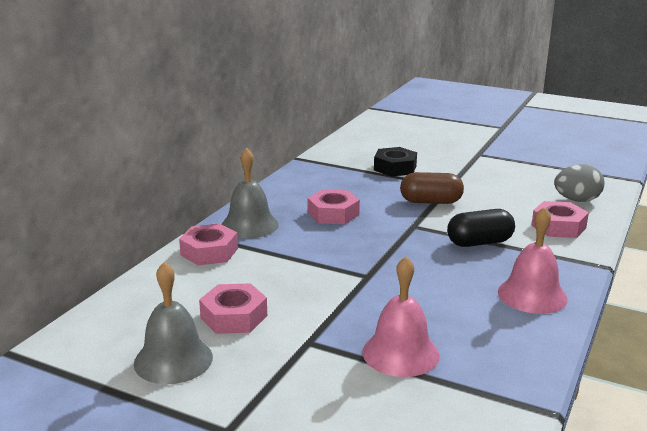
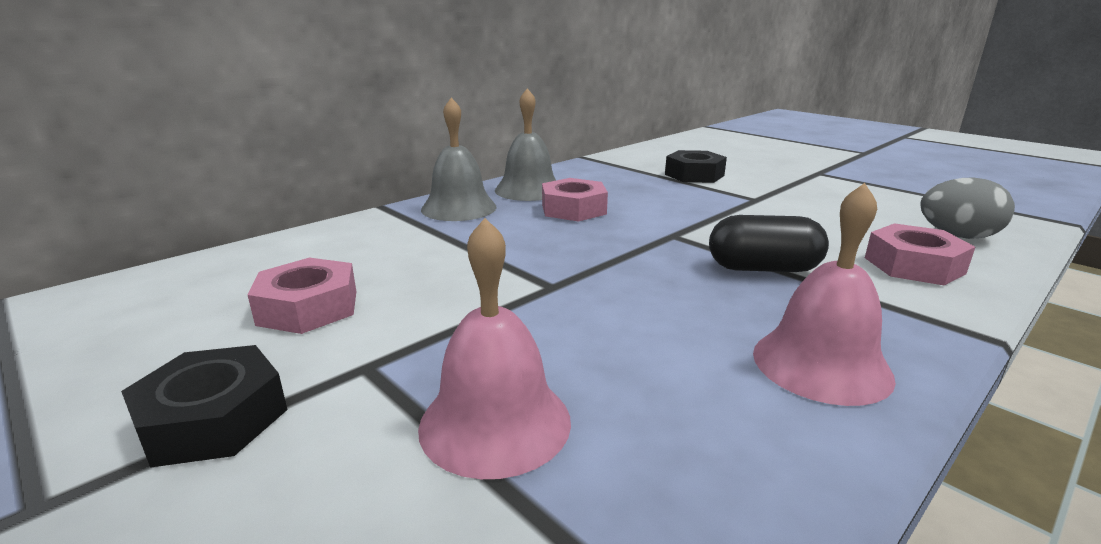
camera: 20 degrees right, 0 degrees up
grey bell [134,262,213,384] -> grey bell moved to [495,88,556,201]
pink nut [179,224,238,265] -> none
brown capsule [400,172,464,204] -> none
none -> black nut [121,345,287,468]

